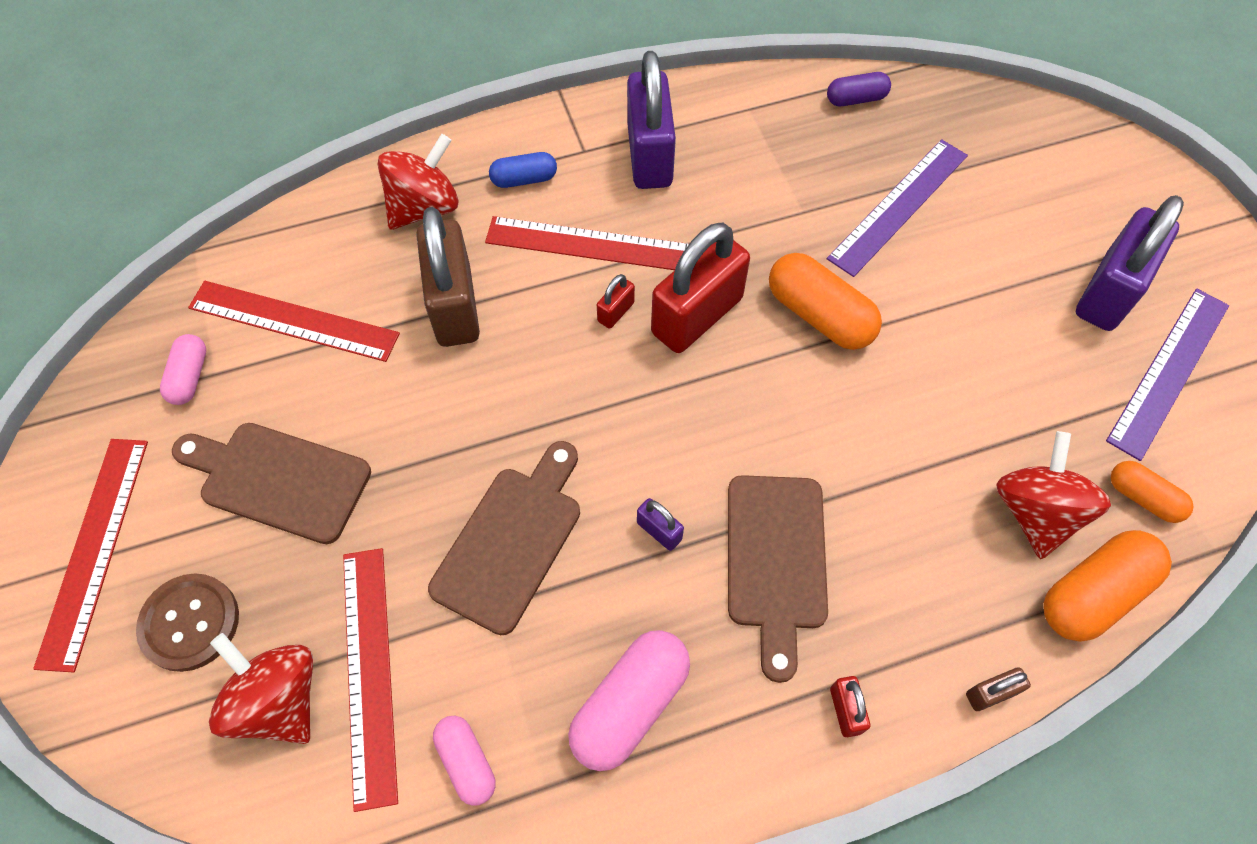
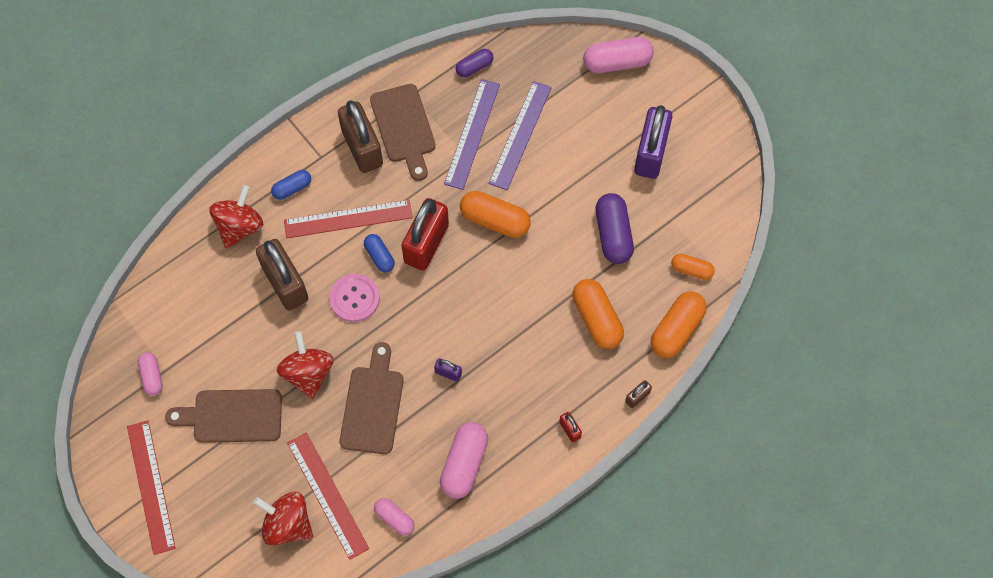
camera: 20 degrees left, 5 degrees up
brown button [136,573,239,672] -> none
red ruler [188,281,400,362] -> none
red padlock [597,274,635,329] -> blue capsule [364,234,395,273]
purple padlock [627,51,676,189] -> brown padlock [338,100,383,173]
brown cutting board [728,475,828,683] -> brown cutting board moved to [370,84,436,181]
red spinning top [997,431,1111,559] -> red spinning top moved to [277,331,334,399]
purple ruler [1106,289,1229,461] -> purple ruler moved to [444,79,500,190]
none -> pink button [329,274,380,322]
none -> orange capsule [572,279,624,349]
none -> pink capsule [583,37,654,73]
none -> purple capsule [596,193,634,264]

